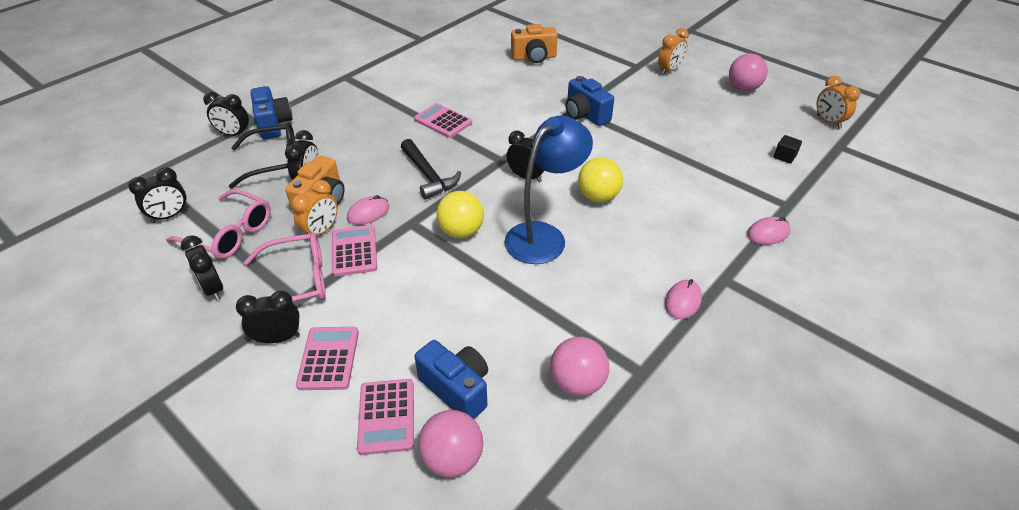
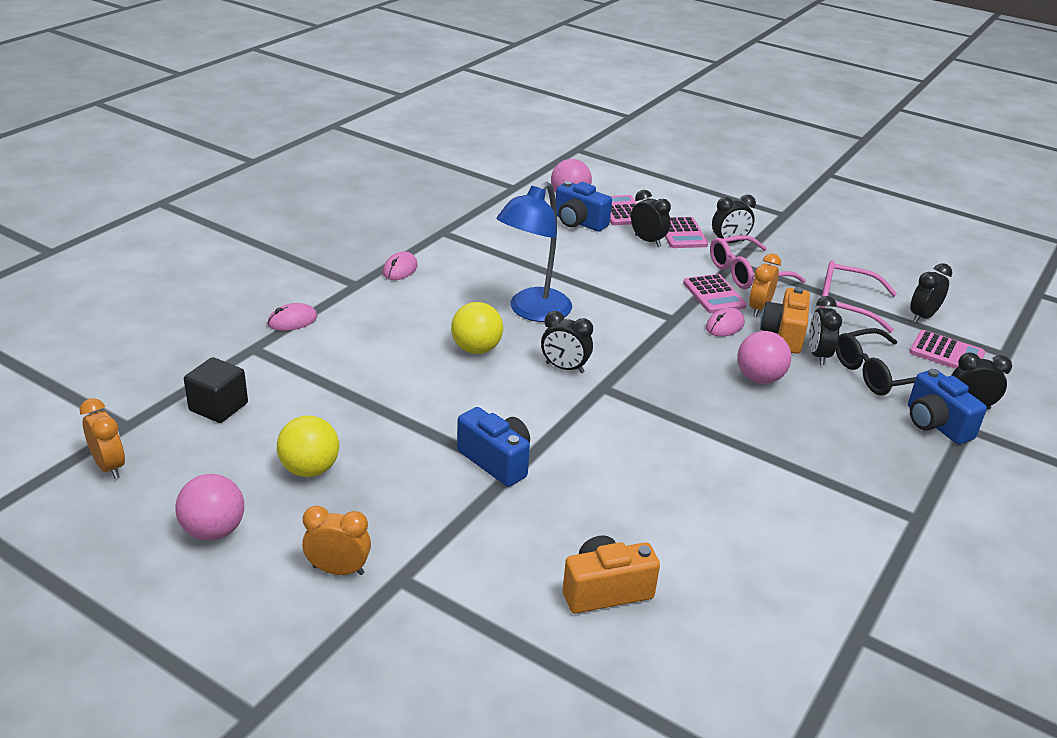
camera: 170 degrees right, 10 degrees down
black clock [181,235,223,301] -> black clock moved to [631,190,671,247]
black hammer [401,139,461,200] -> none
pink calculator [414,103,472,138] -> pink calculator moved to [909,330,985,369]
yellow ball [436,191,484,238] -> yellow ball moved to [277,416,339,477]
pink ball [550,337,609,396] -> pink ball moved to [737,331,791,384]
orange clock [658,28,689,75] -> orange clock turned 60 degrees clockwise [302,506,371,575]
black cube [774,135,802,164] -> black cube [184,357,248,423], size x1.68

